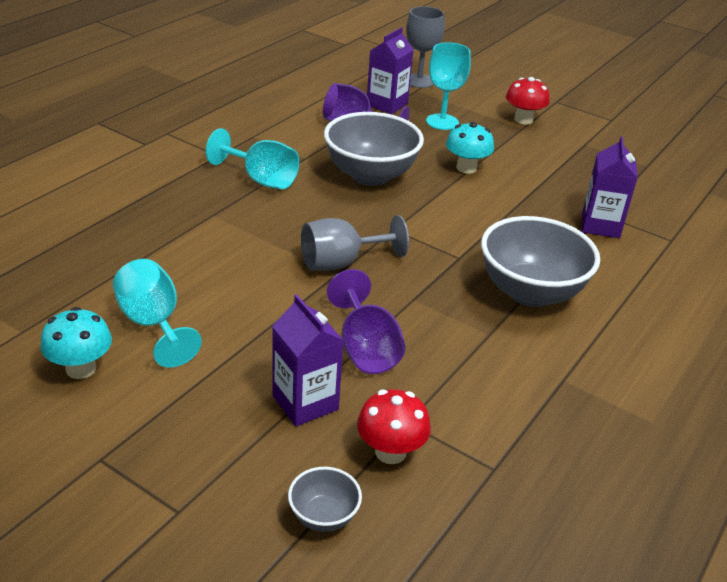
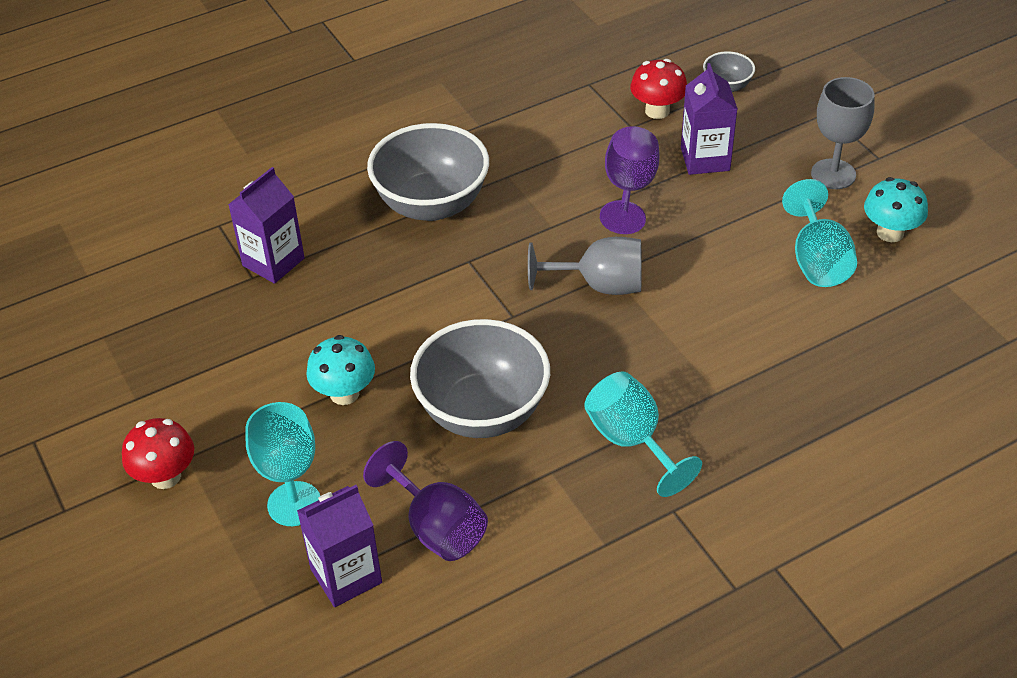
camera: 150 degrees left, 10 degrees up
grey goblet [406,6,445,88] -> grey goblet moved to [811,77,875,189]

